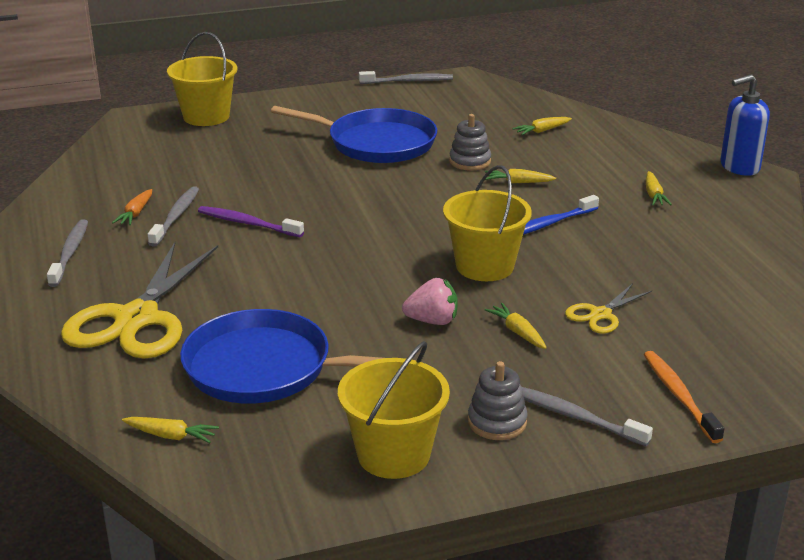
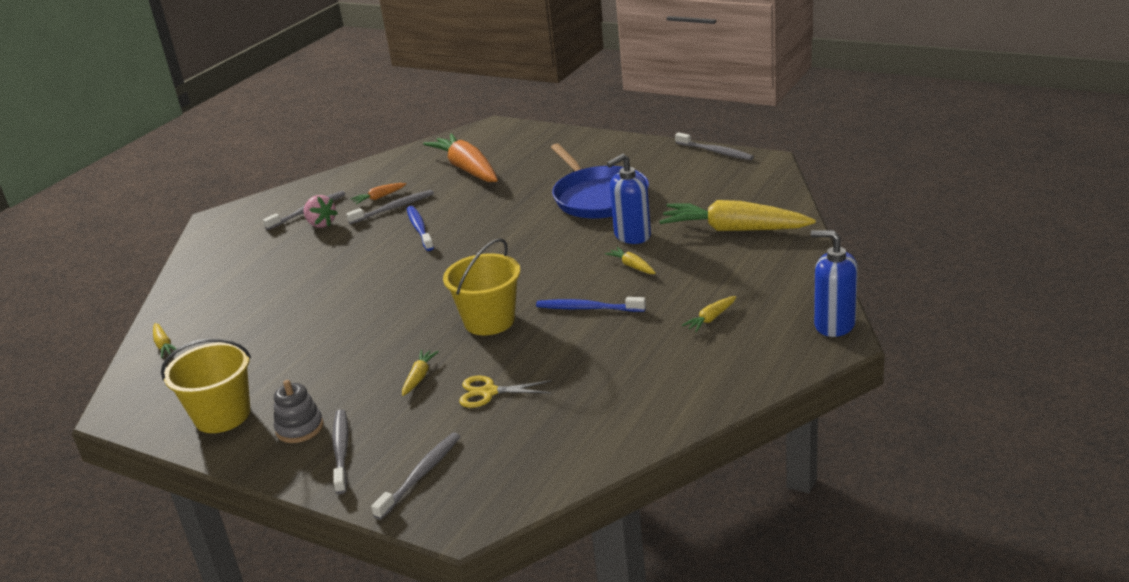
camera: 50 degrees right, 0 degrees up
yellow scissors [61,242,218,359] -> none
yellow bucket [167,32,237,126] -> none
blue pan [180,309,383,404] -> none
purple toothbrush [198,206,304,237] -> blue toothbrush [407,206,434,251]
pink strawberry [402,278,458,325] -> pink strawberry moved to [304,195,338,228]
grey stacking toy [449,114,491,171] -> blue soap dispenser [607,154,651,244]
yellow carrot [513,117,572,135] -> yellow carrot [659,200,816,231], size x2.34
orange toothbrush [644,351,725,443] -> grey toothbrush [371,432,461,520]
none -> orange carrot [423,133,498,182]

